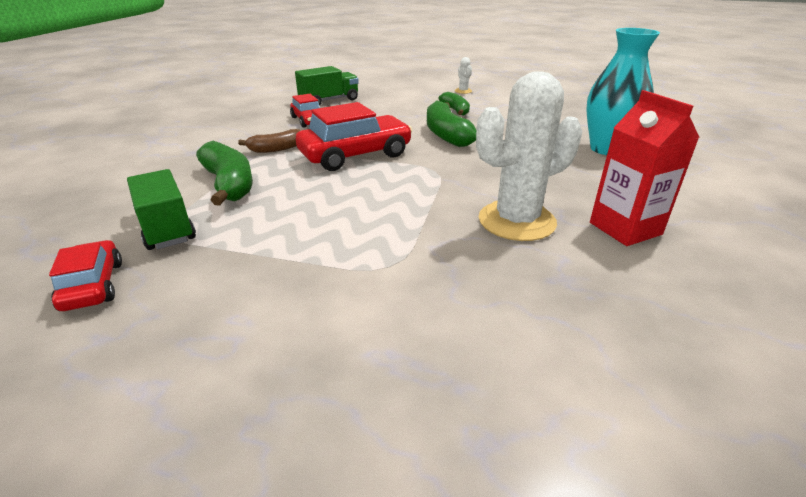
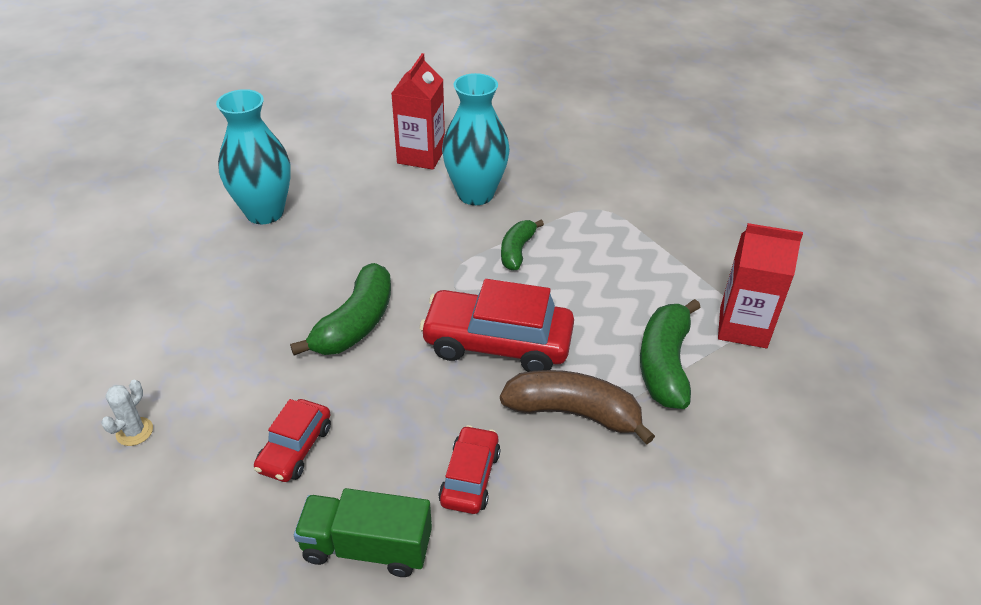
camera: 140 degrees left, 10 degrees up
red car [49,240,122,311] -> red car moved to [254,399,331,482]
green truck [127,169,196,250] -> red carton [718,223,803,348]
brown banana [238,129,301,153] -> brown banana [500,370,655,445], size x1.62
green banana [438,92,470,116] -> green banana moved to [501,220,544,271]
white cactus [476,71,582,241] -> turquoise vase [442,73,510,205]

